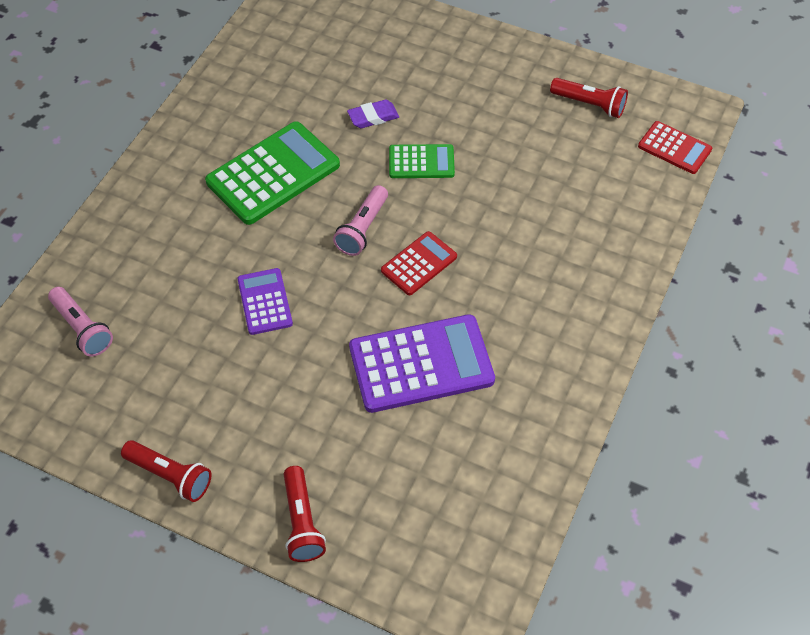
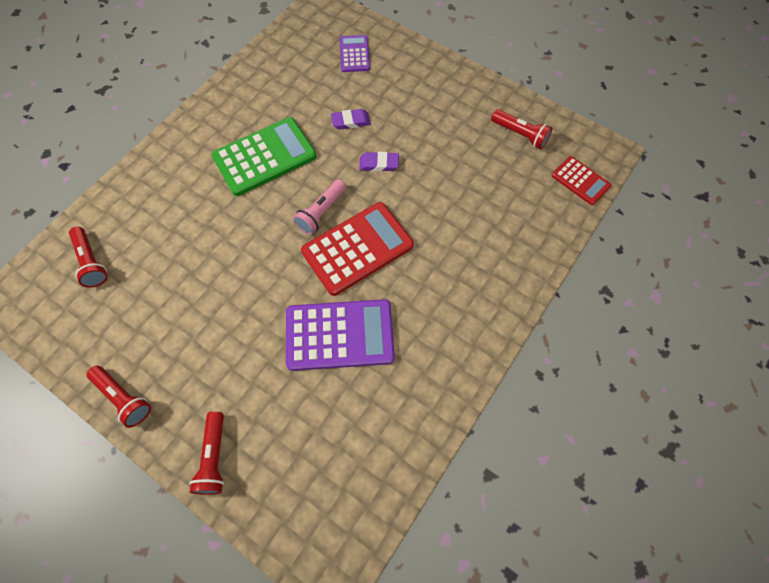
camera: 10 degrees right, 10 degrees up
pink flashlight [48,287,113,357] -> red flashlight [69,227,108,288]
purple calculator [238,268,293,335] -> purple calculator moved to [339,35,370,72]
red calculator [381,231,457,295] -> red calculator [301,202,414,296], size x1.81
green calculator [389,144,455,178] -> purple eraser [359,152,399,171]

